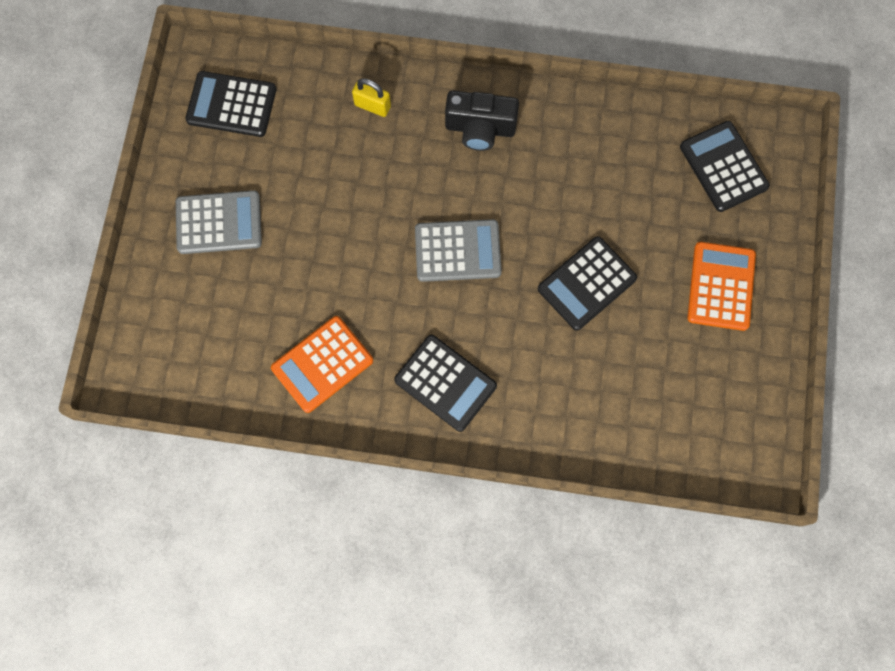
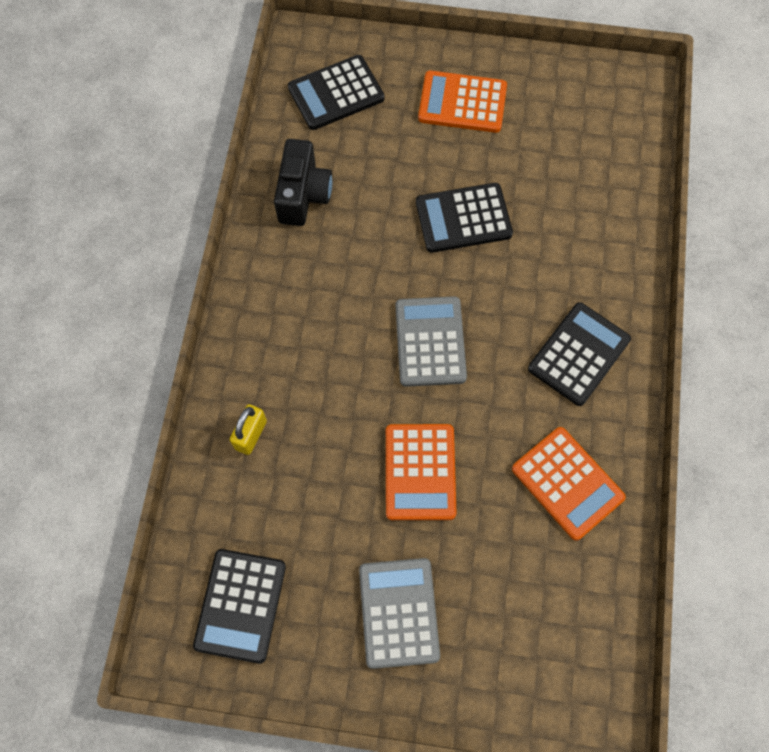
camera: 90 degrees left, 5 degrees down
black camera [445,90,519,151] -> black camera moved to [274,139,332,226]
black calculator [538,236,637,331] -> black calculator turned 120 degrees clockwise [416,183,513,253]
none -> orange calculator [386,424,457,520]

